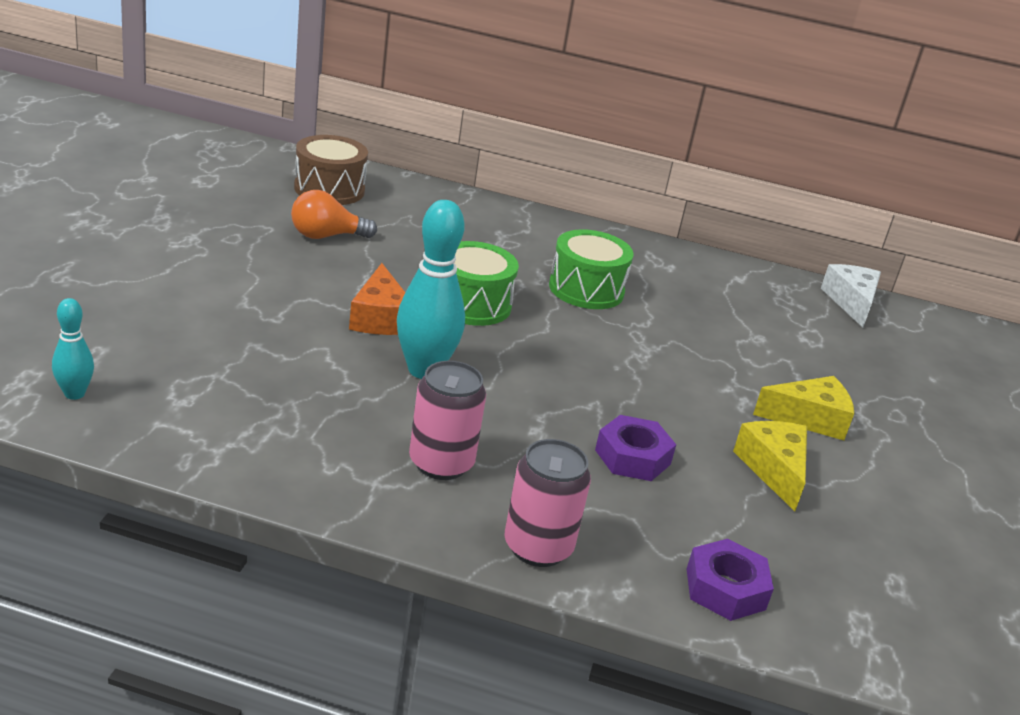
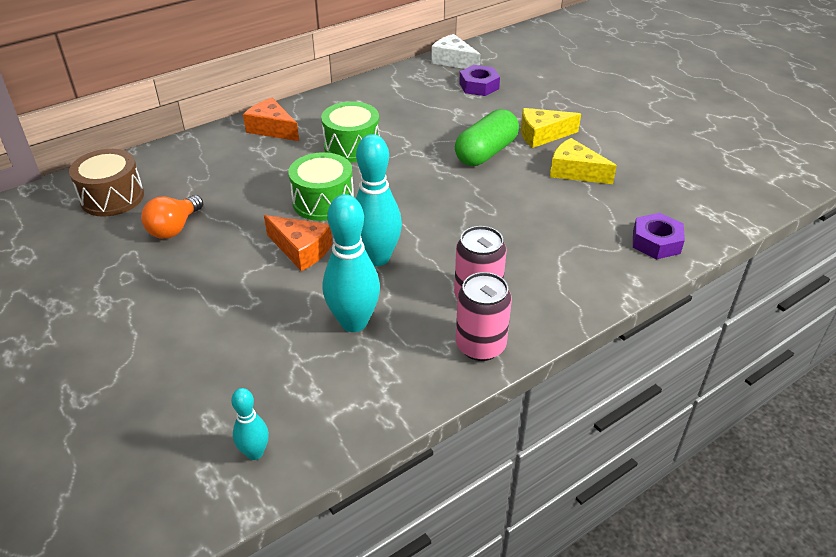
camera: 45 degrees left, 10 degrees up
pink can [505,439,591,567] -> pink can moved to [456,272,512,361]
purple nut [595,415,676,481] -> purple nut moved to [459,65,500,96]
yellow cheese [753,376,854,440] -> yellow cheese turned 135 degrees counterclockwise [521,108,581,148]
none -> orange cheese [243,98,299,141]
none -> turquoise bowling pin [323,194,380,332]
none -> green capsule [455,109,519,166]

